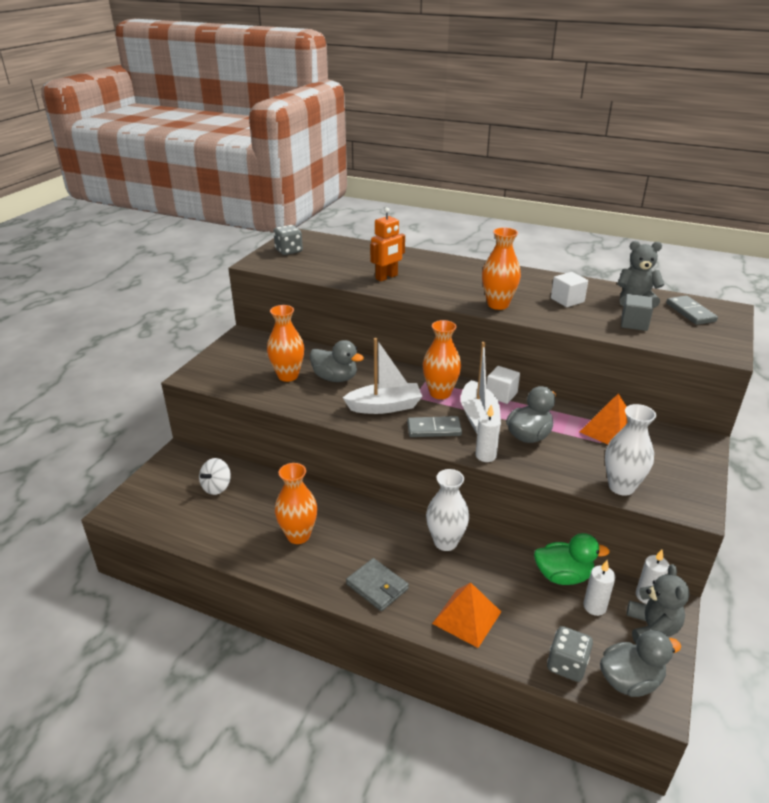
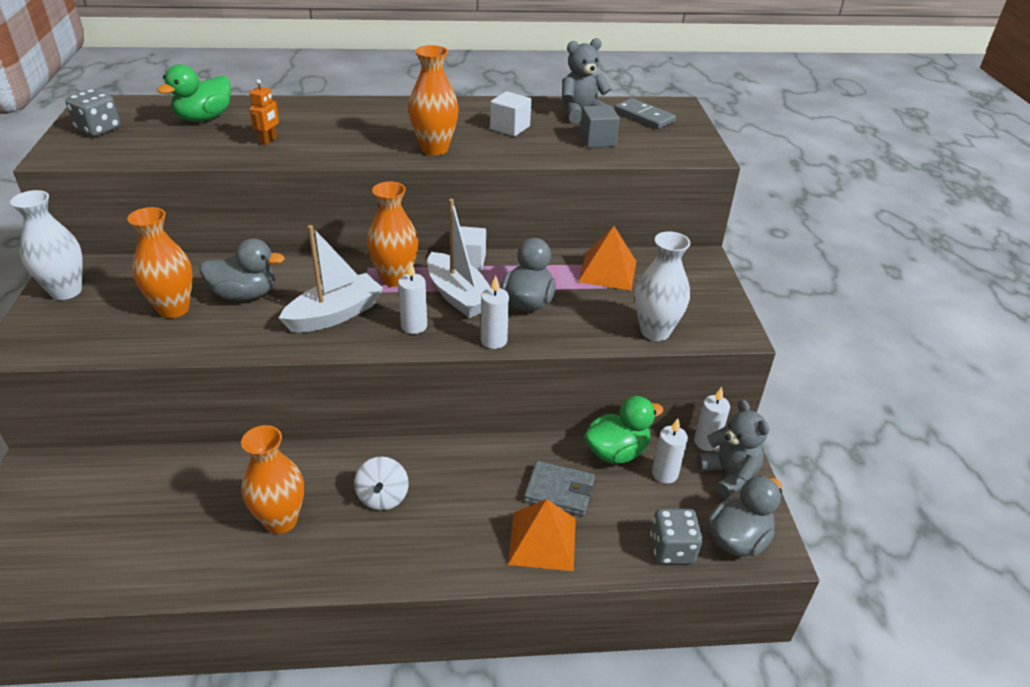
camera: 30 degrees left, 5 degrees up
white spinning top [199,458,231,495] -> white spinning top moved to [354,457,409,510]
grey wallet [346,558,409,611] -> grey wallet moved to [524,461,595,516]
orange robot [370,207,405,282] -> orange robot [249,79,279,145], size x0.64
grey domino [407,416,462,437] -> white candle [398,260,427,334]
white vase [426,469,469,551] -> white vase moved to [10,190,83,300]
none -> green duck [157,64,231,122]

